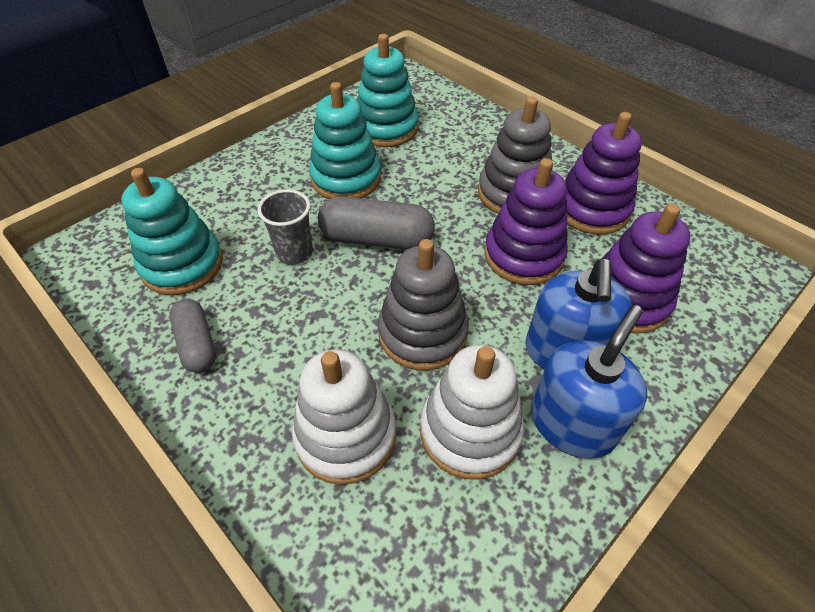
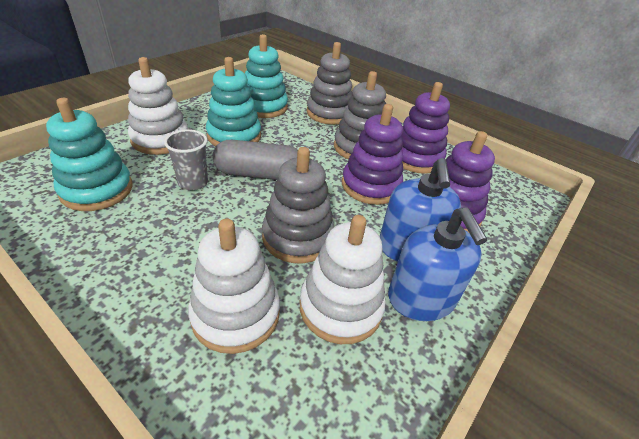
camera: 10 degrees left, 10 degrees down
grey capsule [169,299,216,373] -> none
blue soap dispenser [531,305,647,458] -> blue soap dispenser turned 135 degrees clockwise [388,207,487,321]
none -> white stacking toy [128,57,188,155]
none -> grey stacking toy [307,42,353,125]

